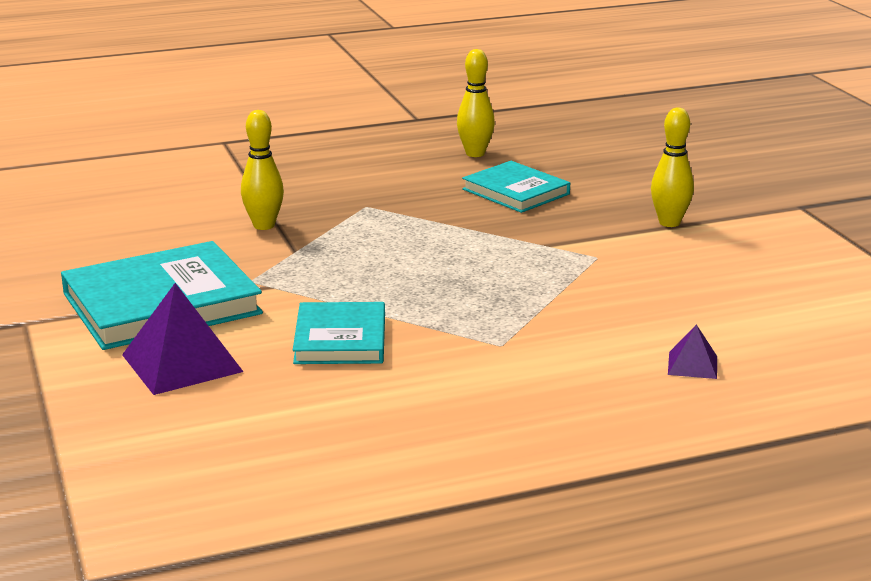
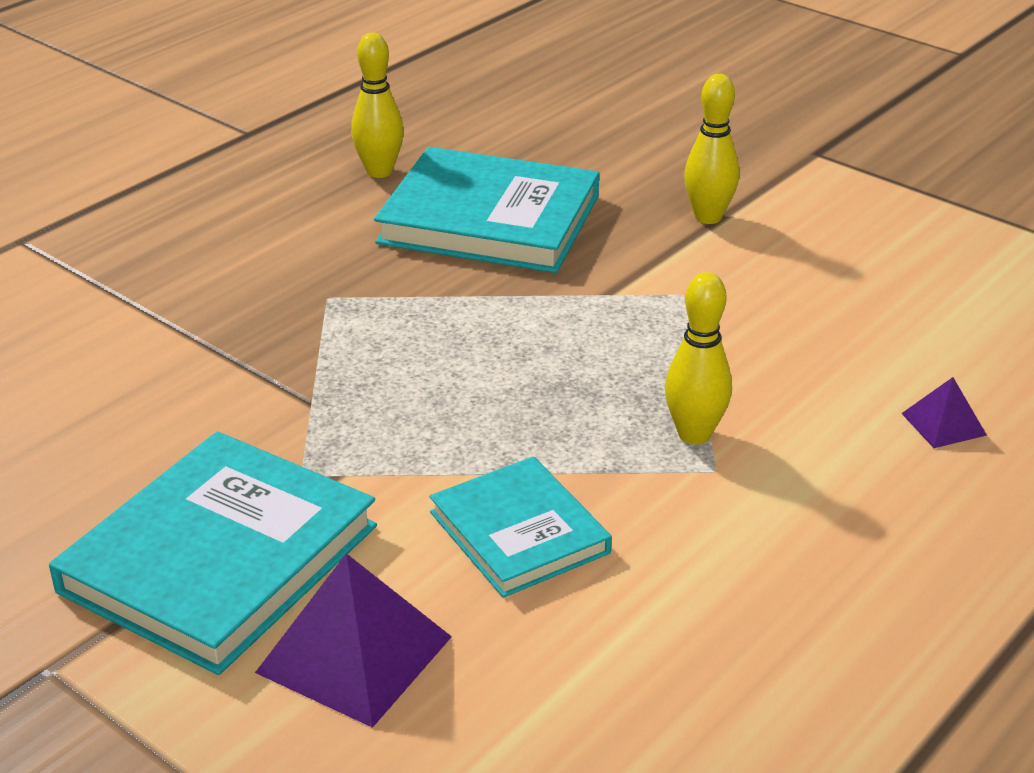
camera: 30 degrees left, 10 degrees up
yellow bowling pin [241,110,284,230] -> yellow bowling pin moved to [665,272,732,445]
turquoise book [462,161,570,213] -> turquoise book [374,147,599,273], size x1.66

